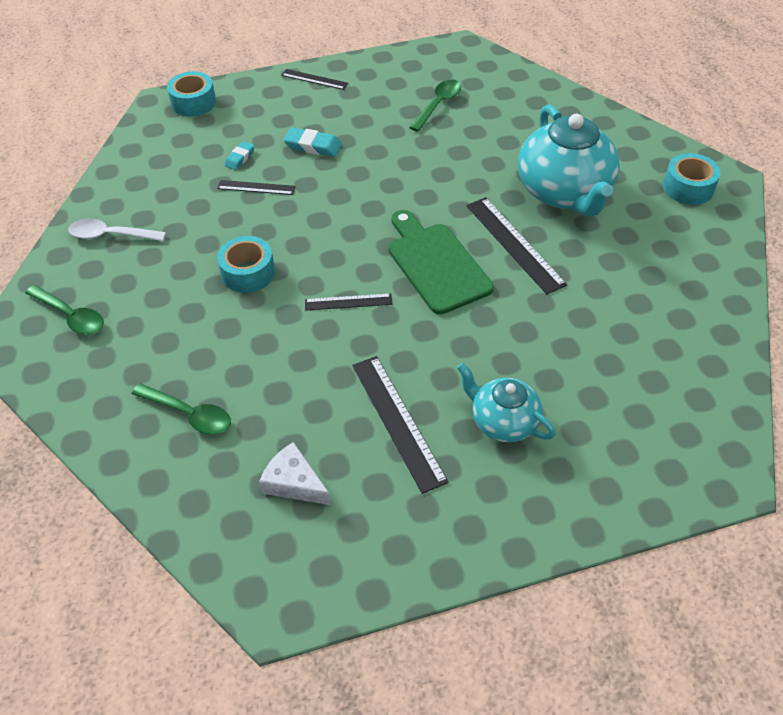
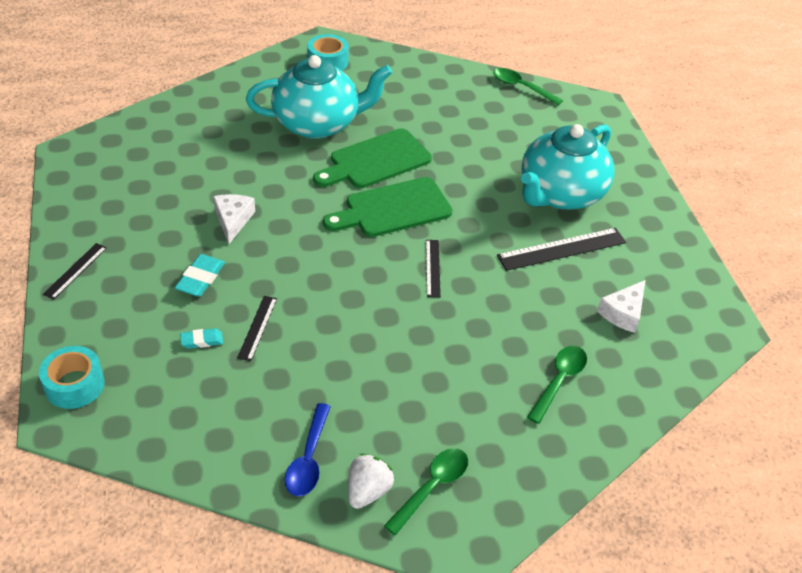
camera: 90 degrees left, 5 degrees down
white spoon [68,218,166,241] -> blue spoon [285,403,331,496]
turquoise tape [217,236,275,293] -> none
turquoise eraser [225,141,255,170] -> turquoise eraser turned 45 degrees counterclockwise [180,328,223,349]
green spoon [409,79,461,132] -> green spoon moved to [493,68,563,105]
turquoise teapot [457,363,556,442] -> turquoise teapot [521,124,614,210], size x1.77
black ruler [467,197,567,294] -> green cutting board [313,128,432,188]
none -> white cheese [213,194,255,244]
none -> white strawberry [348,454,394,509]

